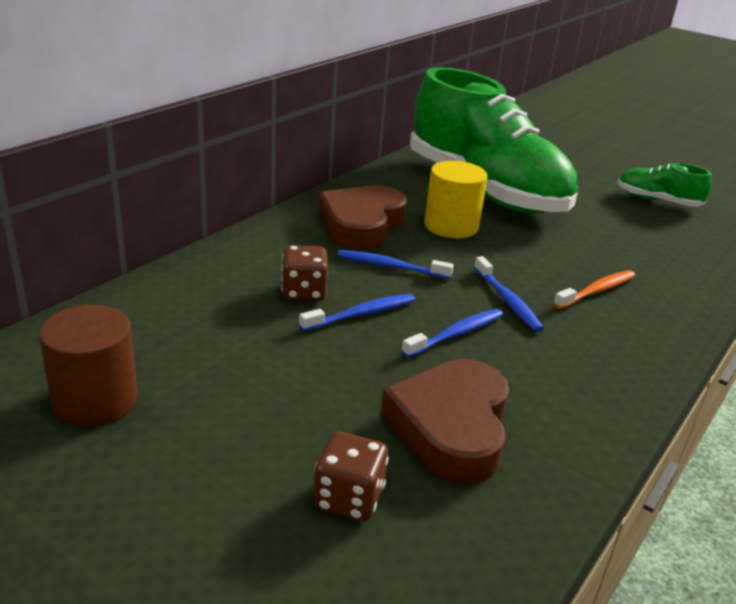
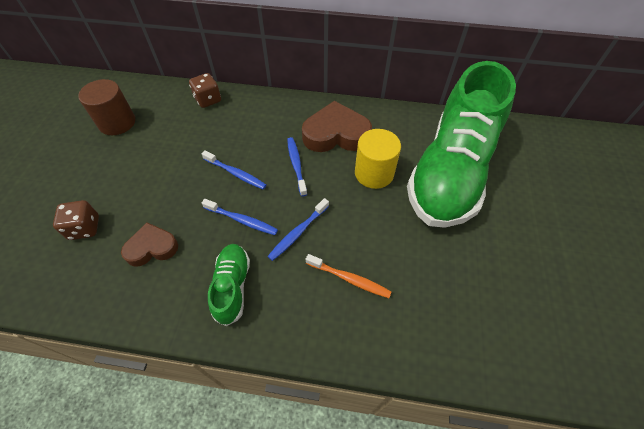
camera: 65 degrees right, 25 degrees up
brown dice [281,245,328,301] -> brown dice moved to [189,73,221,108]
brown heart [381,359,509,485] -> brown heart [121,223,178,267], size x0.61
green shoe [618,163,712,207] -> green shoe moved to [208,244,250,326]

